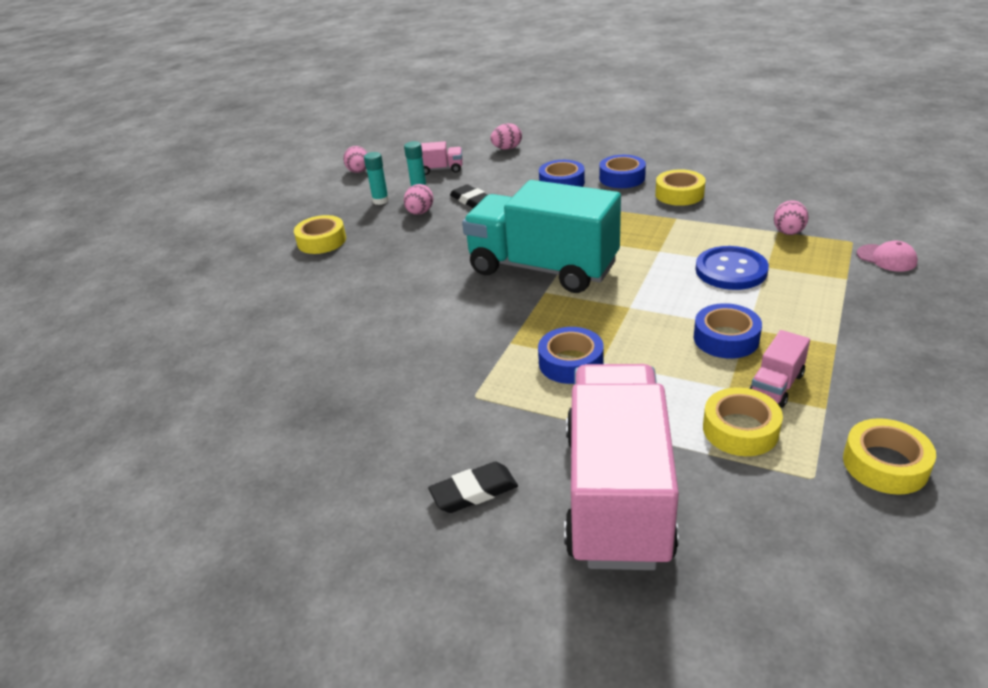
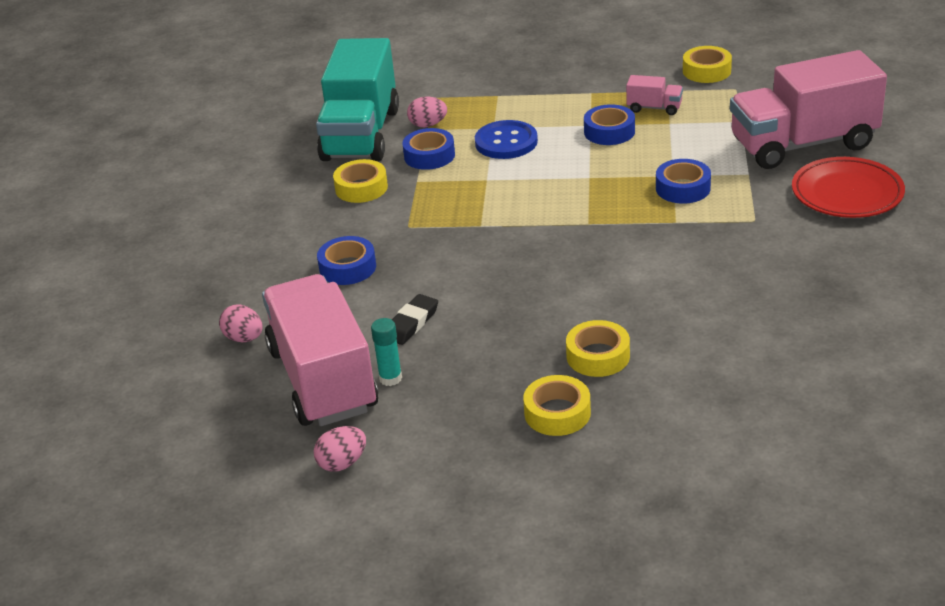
camera: 110 degrees left, 0 degrees up
turquoise glue stick [364,152,389,205] -> none
pink egg [404,184,433,215] -> none
pink truck [421,141,463,175] -> pink truck [262,274,378,426], size x2.47
black eraser [428,462,518,513] -> red plate [792,157,905,218]
turquoise truck [462,180,621,293] -> turquoise truck moved to [316,38,399,161]
blue tape [599,155,646,188] -> blue tape moved to [402,128,455,170]
yellow tape [703,387,783,456] -> yellow tape moved to [566,320,630,377]
pink cap [857,241,918,272] -> none

